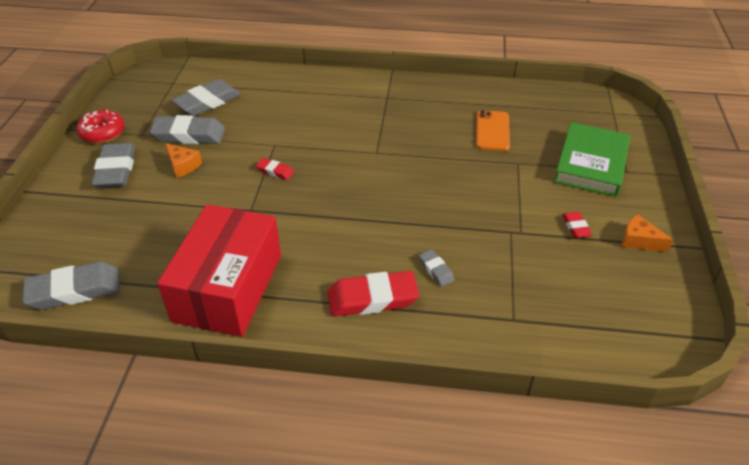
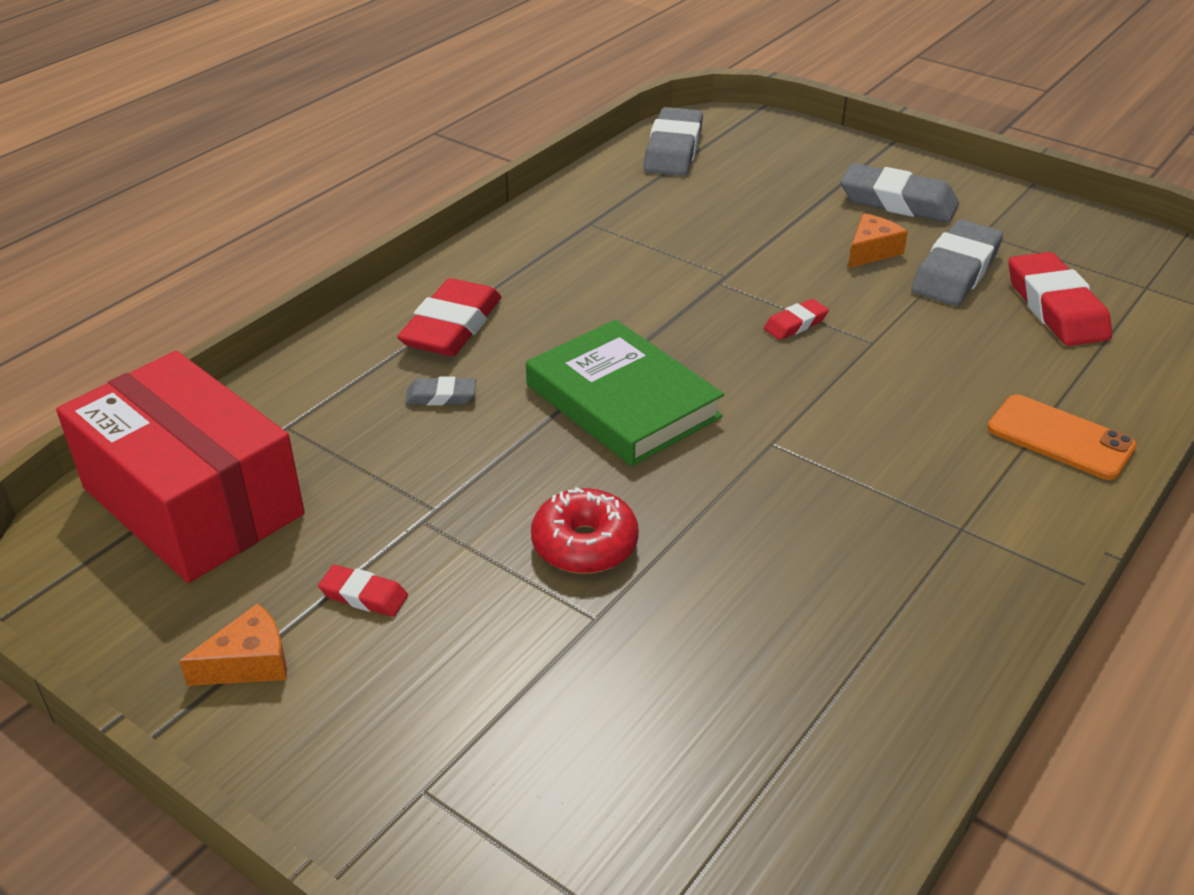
camera: 120 degrees right, 5 degrees down
red donut [76,110,124,144] -> red donut moved to [531,487,639,574]
red box [157,204,281,337] -> red box moved to [56,351,305,583]
orange cheese [165,143,202,178] -> orange cheese turned 150 degrees clockwise [848,213,908,268]
grey eraser [172,79,241,116] -> red eraser [1009,252,1112,346]
orange phone [476,110,510,151] -> orange phone moved to [987,394,1137,480]
green book [554,122,630,197] -> green book moved to [526,320,724,466]

